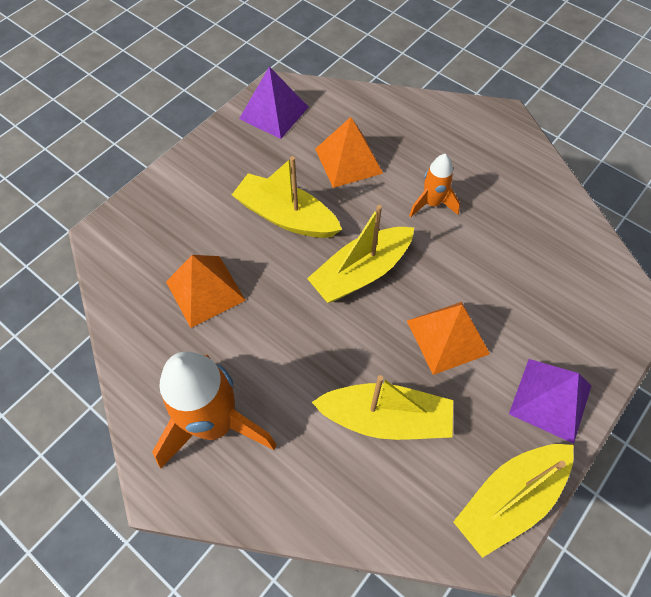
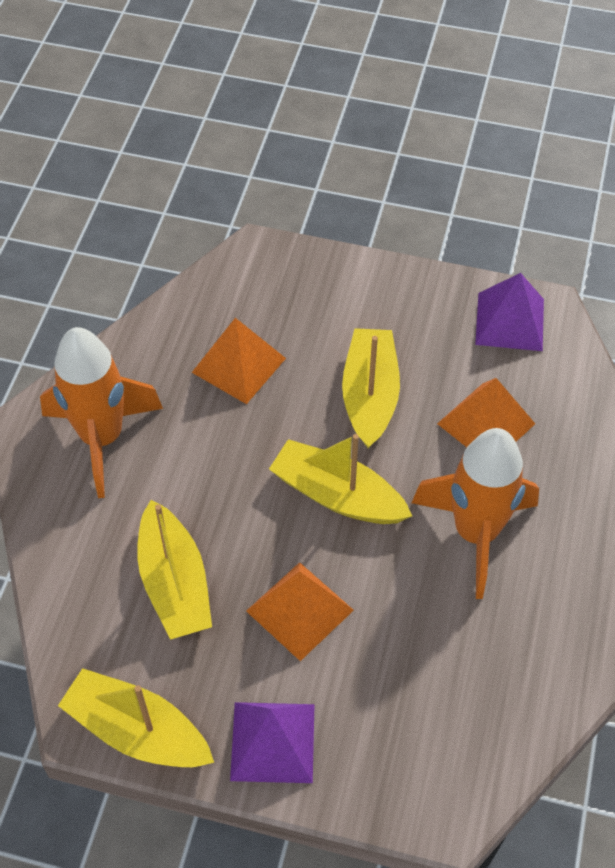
camera: 65 degrees right, 5 degrees down
orange rocket [409,154,460,217] -> orange rocket [412,428,539,599], size x1.93

